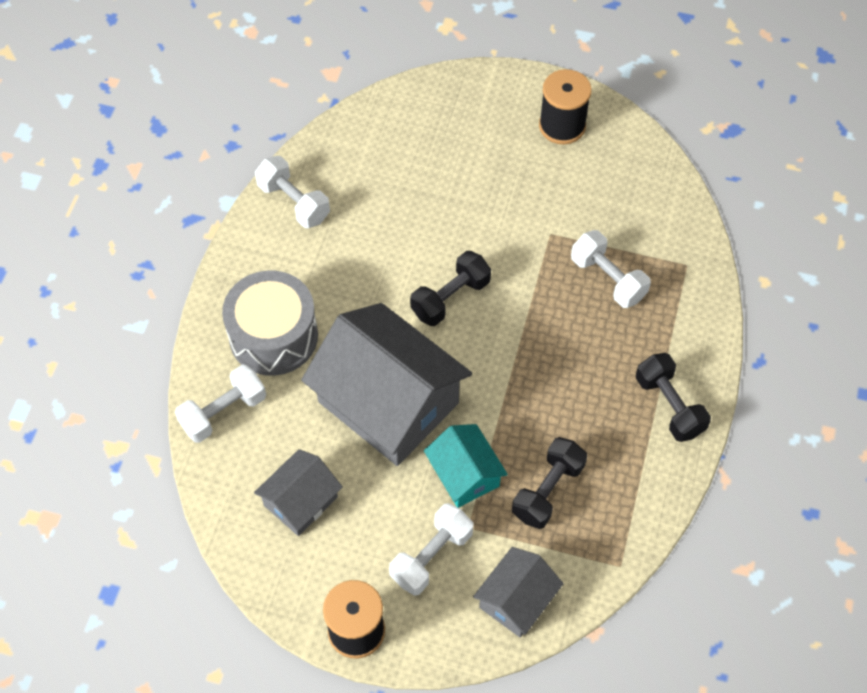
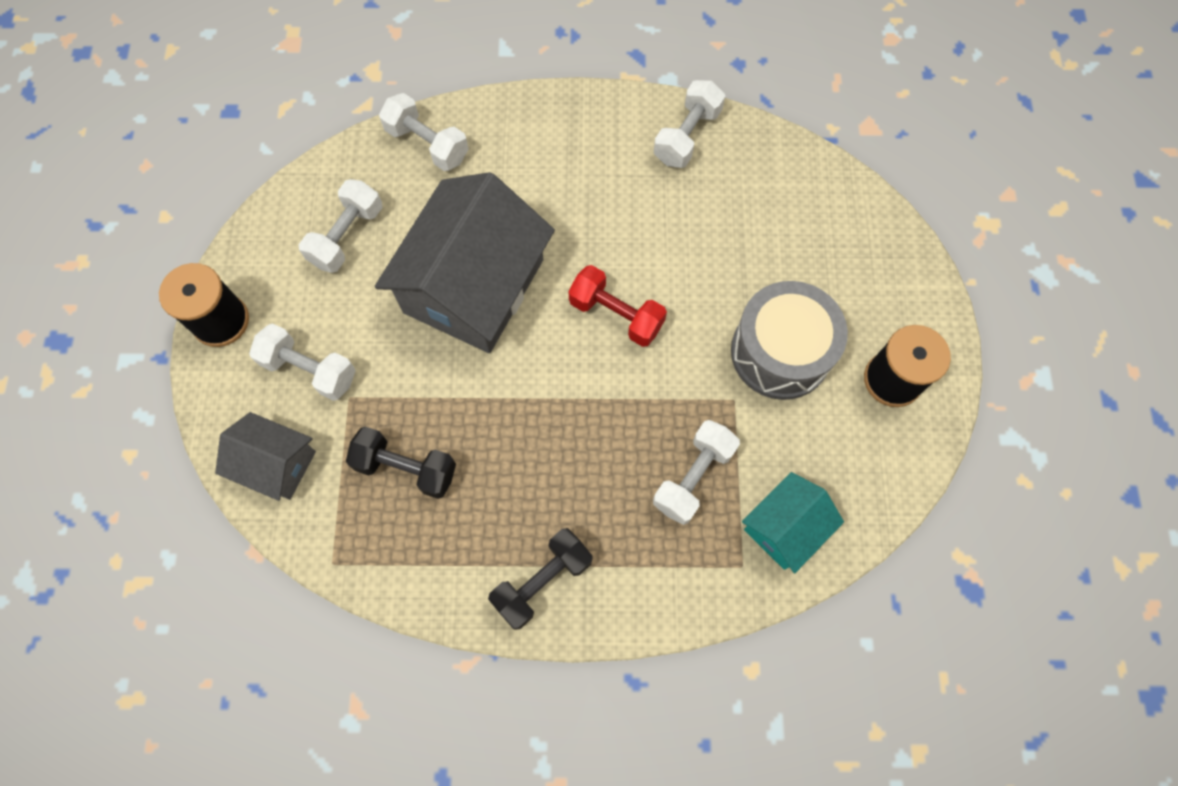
camera: 75 degrees right, 10 degrees up
grey drum [222,271,318,376] -> grey drum moved to [731,281,848,400]
grey house [254,449,343,536] -> white dumbbell [299,179,382,273]
black dumbbell [410,251,491,326] -> red dumbbell [568,265,667,347]
turquoise house [424,424,508,508] -> turquoise house moved to [742,472,844,573]

